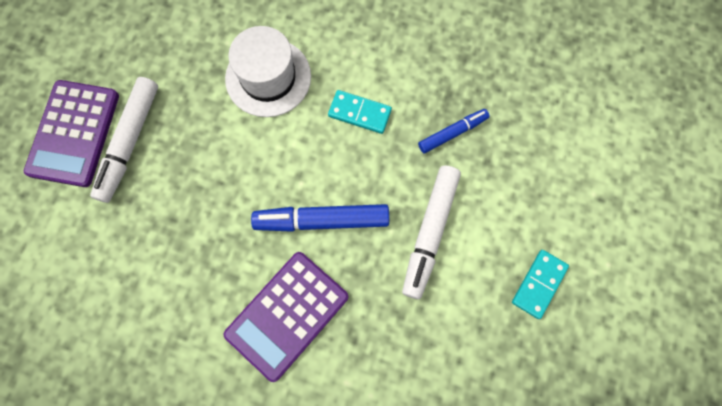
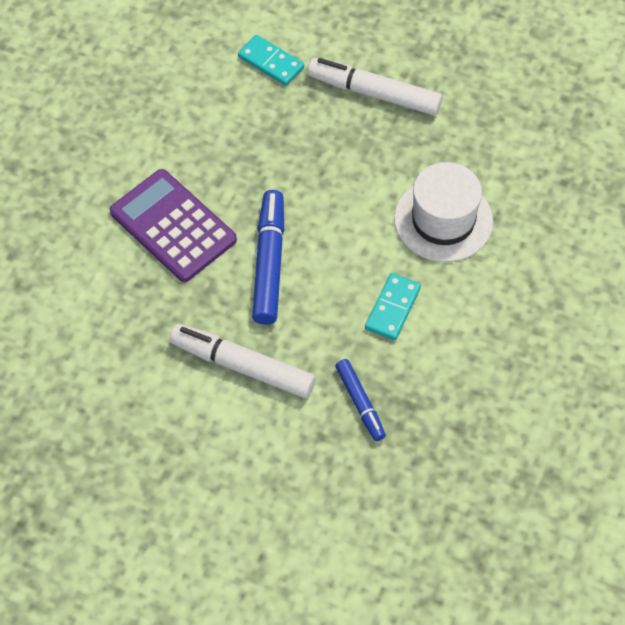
camera: 95 degrees right, 15 degrees down
purple calculator [24,80,119,187] -> none
turquoise domino [512,250,569,319] -> turquoise domino moved to [238,35,304,86]

